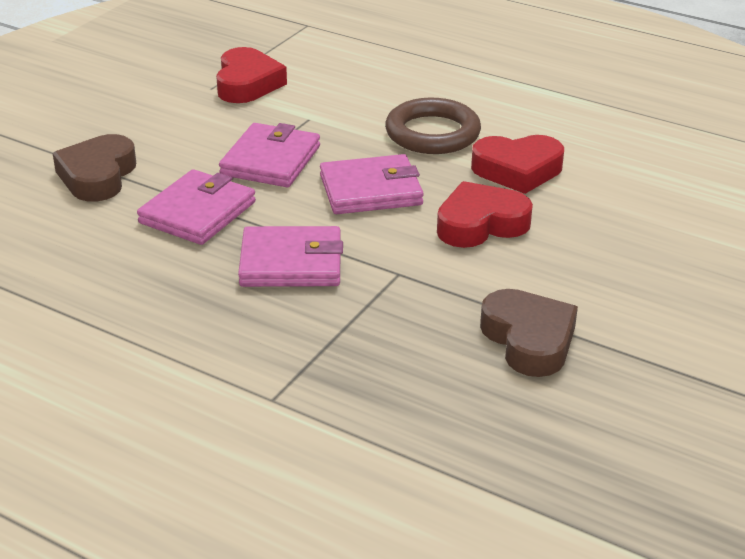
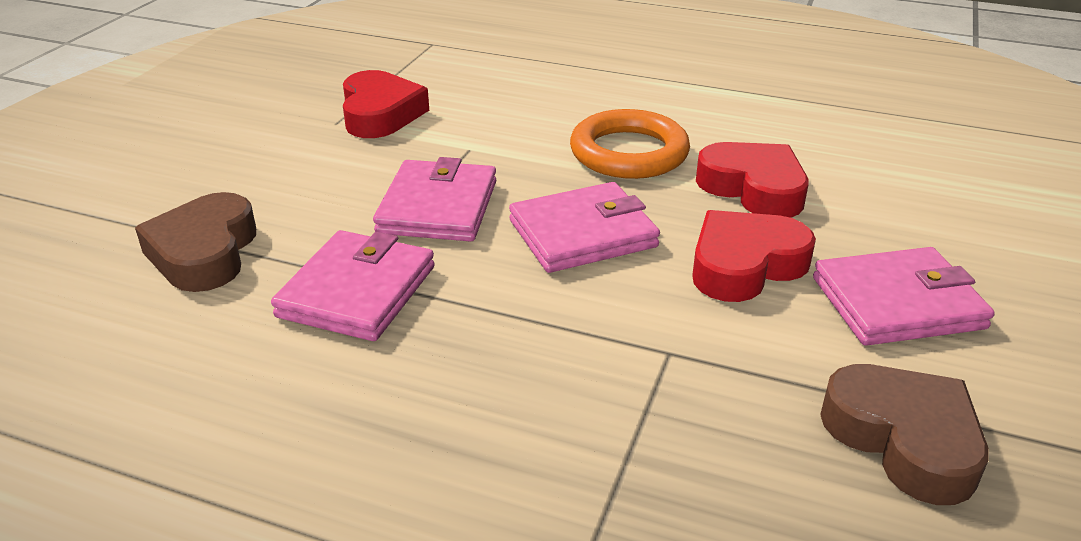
camera: 10 degrees left, 0 degrees up
pink wallet [238,226,343,287] -> pink wallet moved to [813,247,994,346]
brown ring [385,98,481,154] -> orange ring [570,109,690,179]
red heart [471,135,564,194] -> red heart turned 120 degrees counterclockwise [696,142,809,218]

